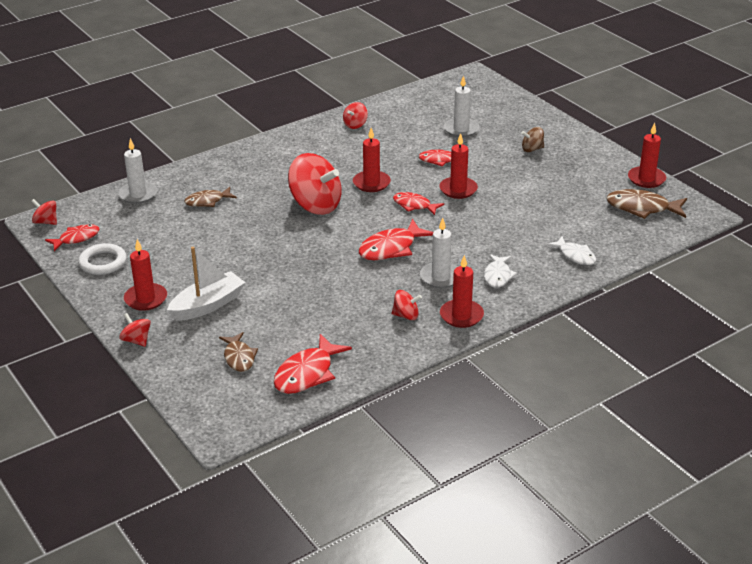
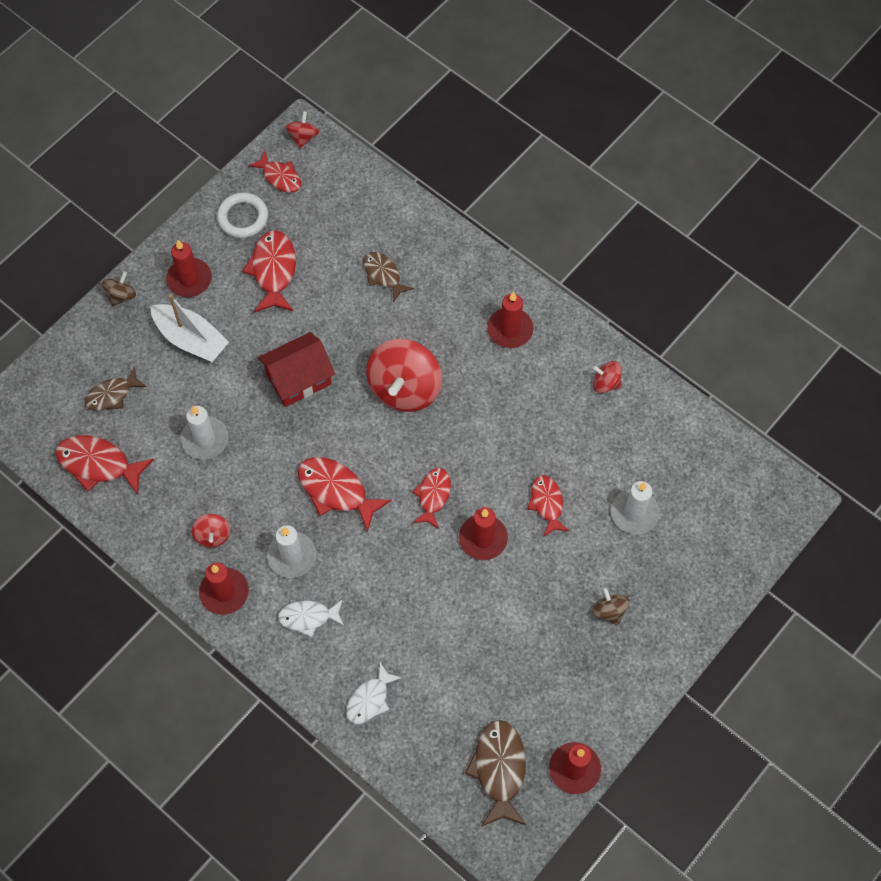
camera: 75 degrees right, 30 degrees up
white candle [119,138,157,204] -> white candle moved to [181,406,228,460]
red spinning top [119,313,151,347] -> brown spinning top [102,271,136,307]
red candle [353,128,391,192] -> red candle moved to [487,292,534,348]
none -> red fish [242,230,296,313]
none -> red house [258,332,335,407]

